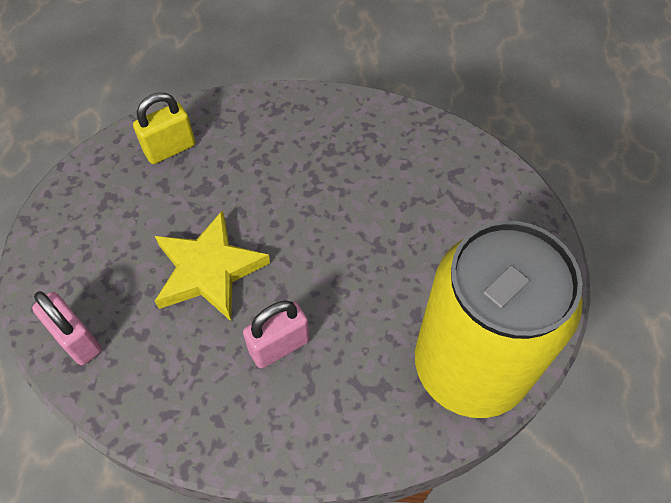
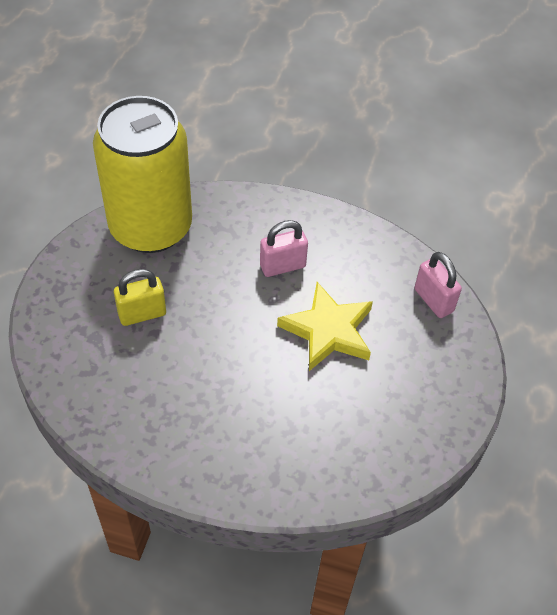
camera: 170 degrees left, 5 degrees down
yellow padlock [133,92,195,164] -> yellow padlock moved to [114,269,166,326]

